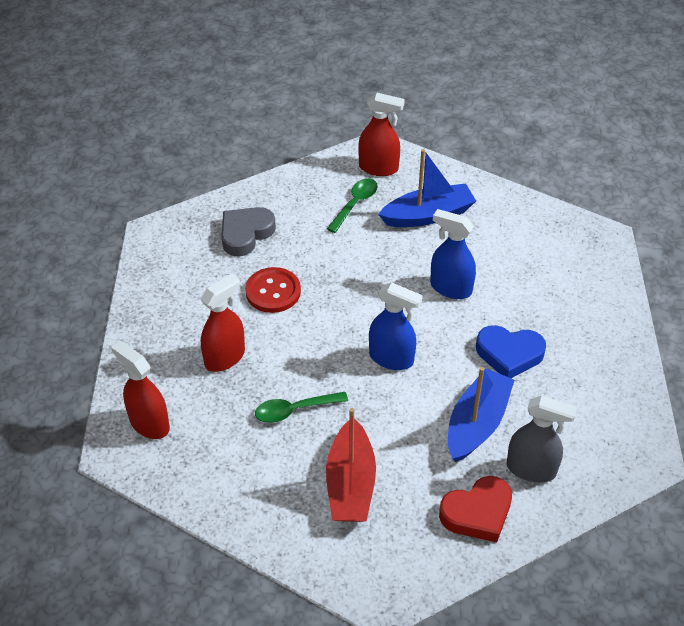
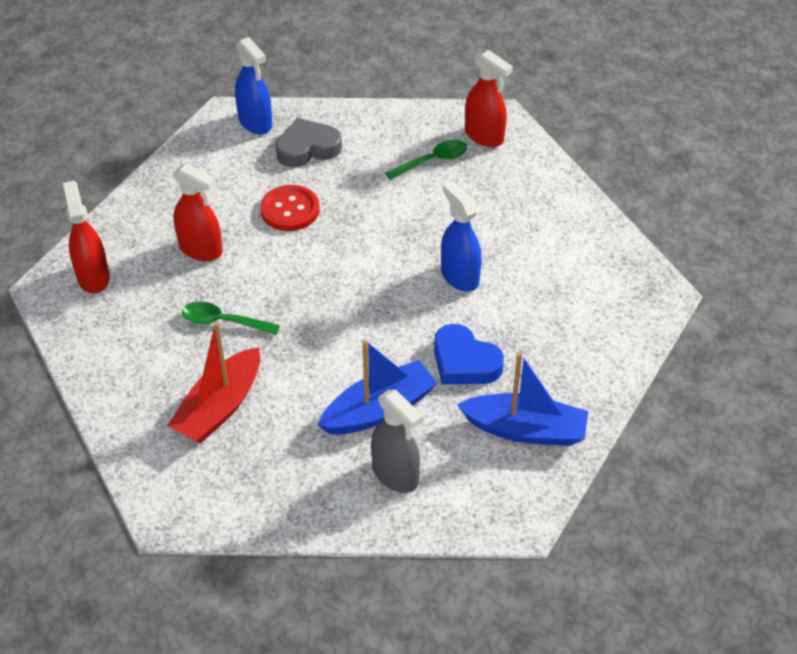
camera: 30 degrees right, 0 degrees up
red spray bottle [201,273,245,372] -> red spray bottle turned 45 degrees clockwise [173,163,222,261]
blue spray bottle [369,283,423,370] -> blue spray bottle moved to [235,37,272,134]
blue boat [378,149,476,227] -> blue boat moved to [457,352,588,446]
red heart [439,476,512,542] -> none

